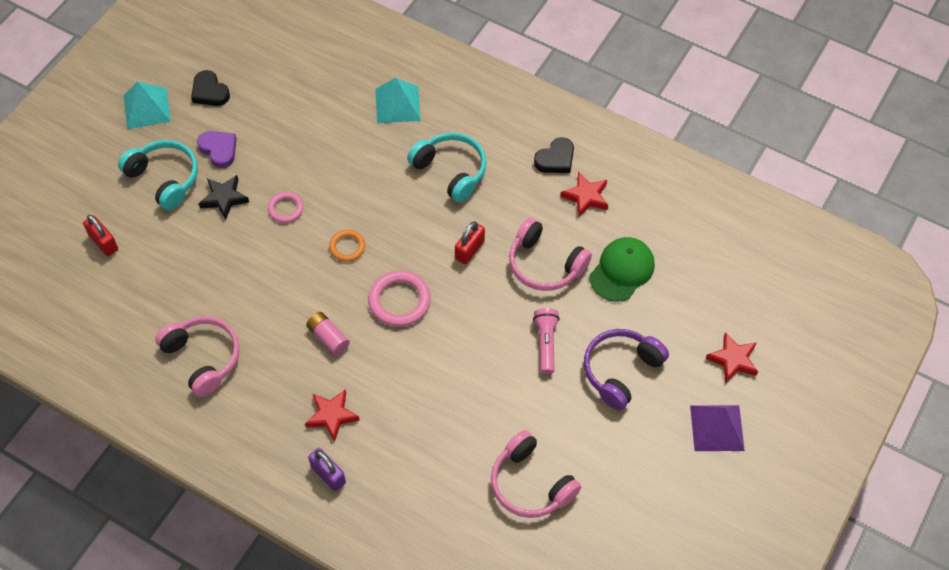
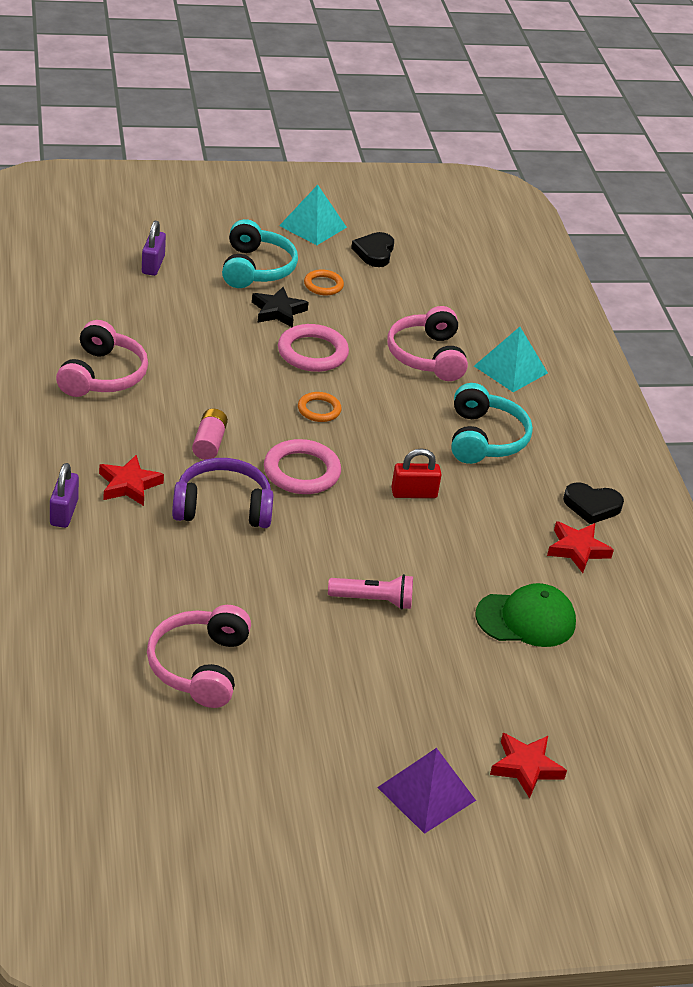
camera: 45 degrees right, 20 degrees down
red padlock [83,215,118,256] -> purple padlock [142,221,166,276]
purple heart [197,131,237,168] -> orange ring [304,269,344,295]
pink ring [268,192,304,223] -> pink ring [278,324,349,372], size x1.69
pink headphones [509,218,592,291] -> pink headphones moved to [387,306,468,381]
pink flashlight [533,308,560,374] -> pink flashlight turned 45 degrees clockwise [328,574,413,610]
purple headphones [584,329,669,410] -> purple headphones moved to [172,458,274,528]

